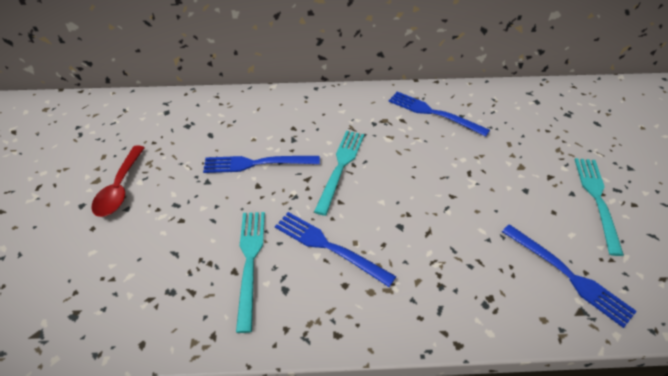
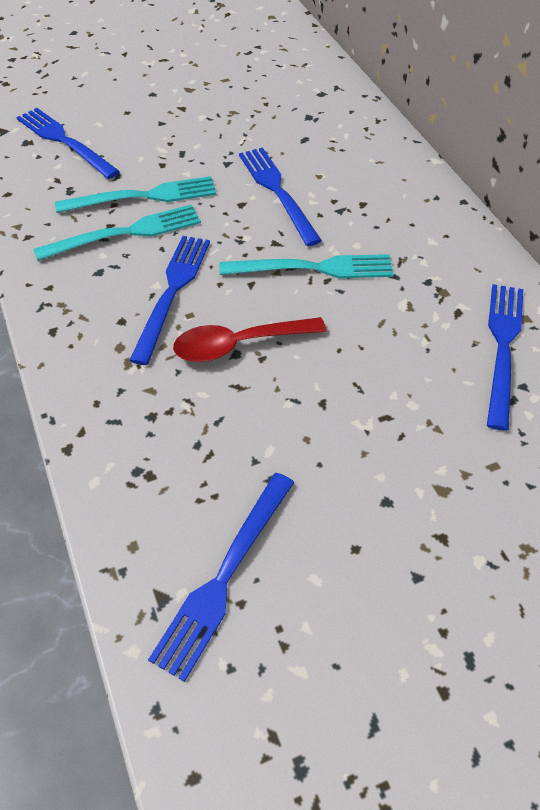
camera: 70 degrees right, 5 degrees up
red spoon [92,145,145,217] -> red spoon moved to [173,317,326,362]
turquoise fork [574,158,624,256] -> turquoise fork moved to [55,176,216,213]
none -> blue fork [16,108,120,179]

